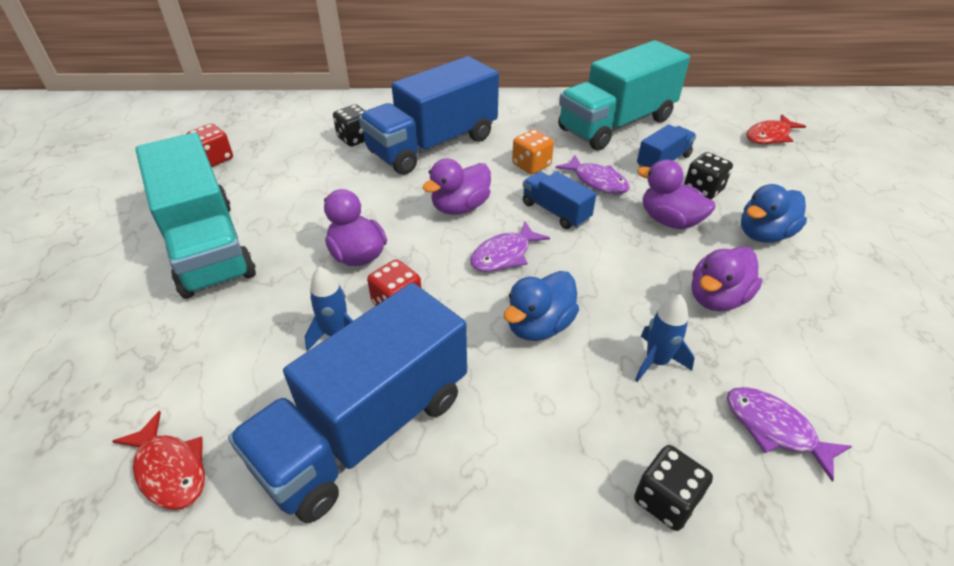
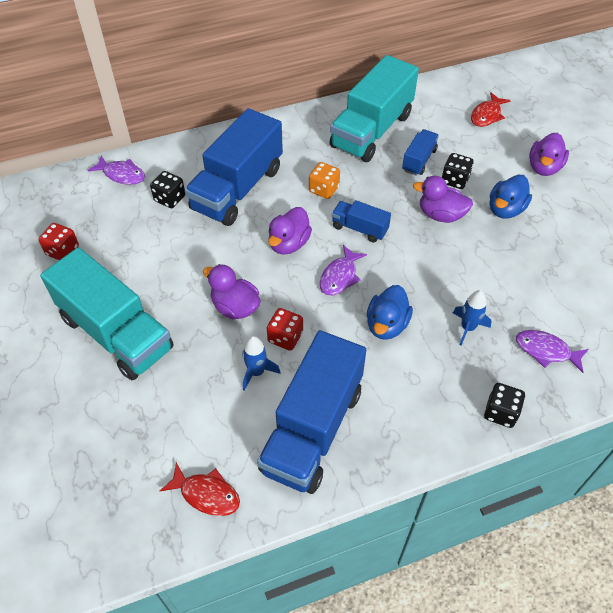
camera: 20 degrees left, 10 degrees up
purple fish [556,155,630,194] -> purple fish moved to [88,155,145,185]
purple duck [692,246,762,311] -> purple duck moved to [529,133,569,176]

